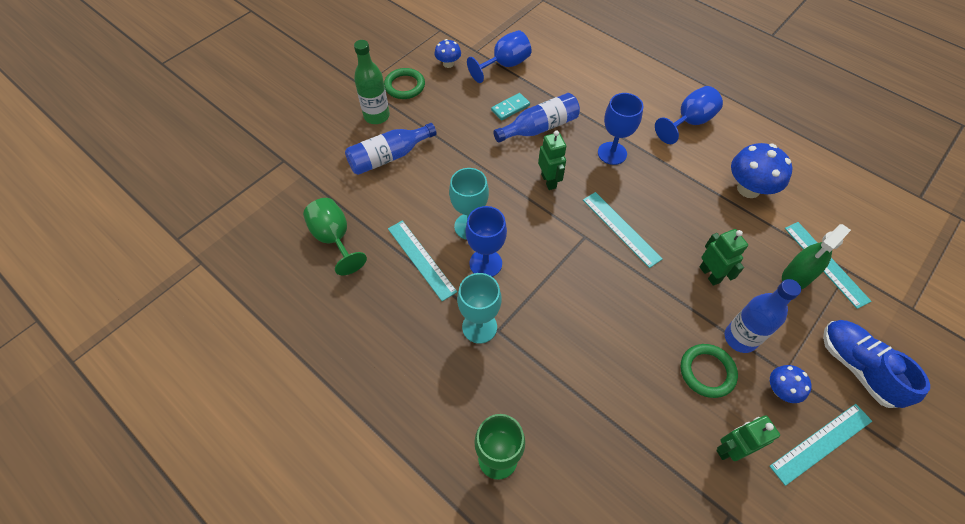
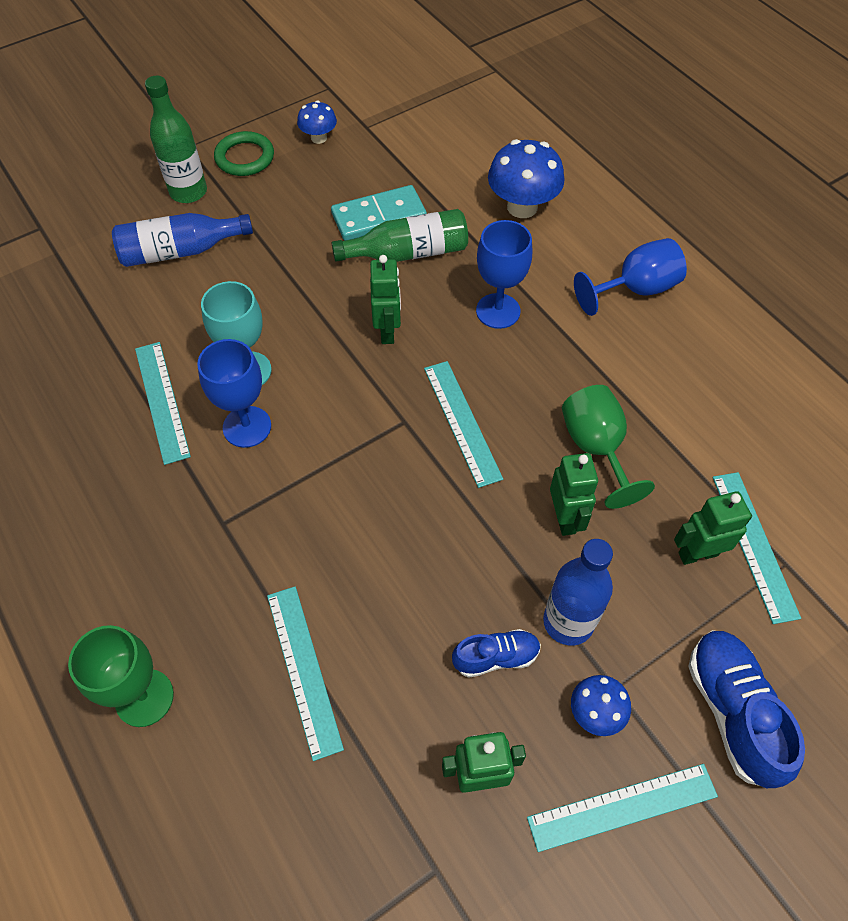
camera: 15 degrees right, 0 degrees up
green goblet [303,198,367,276] -> green goblet moved to [562,385,655,509]
turquoise goblet [457,273,502,344] -> none
blue goblet [467,30,531,83] -> none
turquoise domino [491,93,530,120] -> turquoise domino [331,185,427,241], size x1.62
blue bottle [493,93,580,143] -> green bottle [332,209,468,262]
green ring [681,344,738,398] -> blue shoe [452,629,541,678]
blue mushroom [731,143,792,198] -> blue mushroom moved to [488,139,564,218]
green spray bottle [782,224,851,289] -> green robot [674,491,752,565]
none -> turquoise ruler [267,586,344,761]

